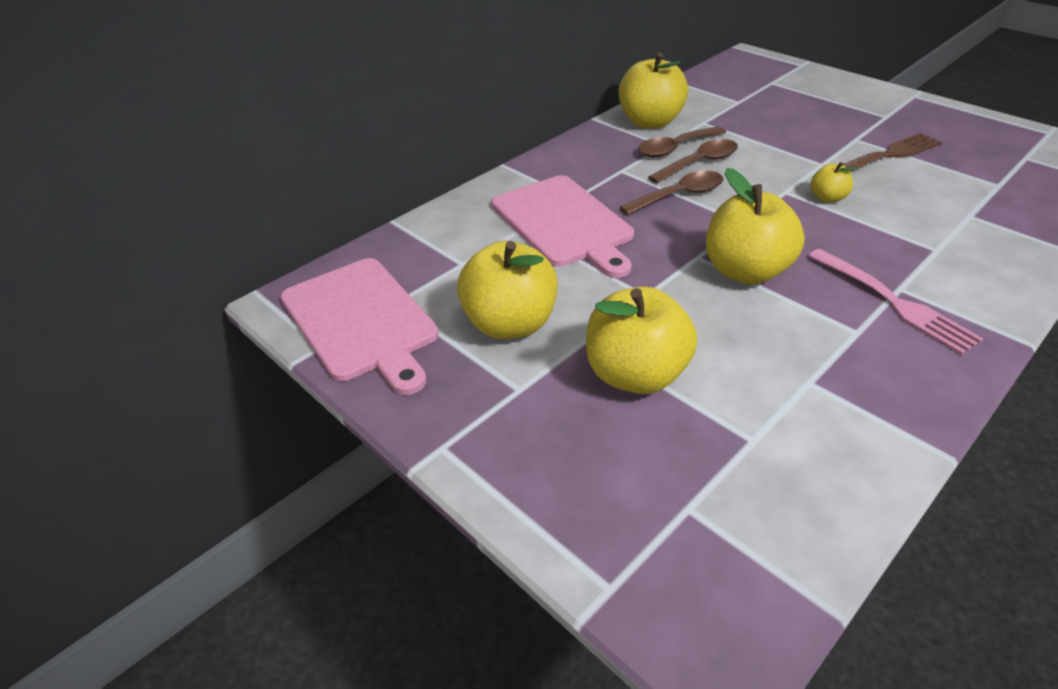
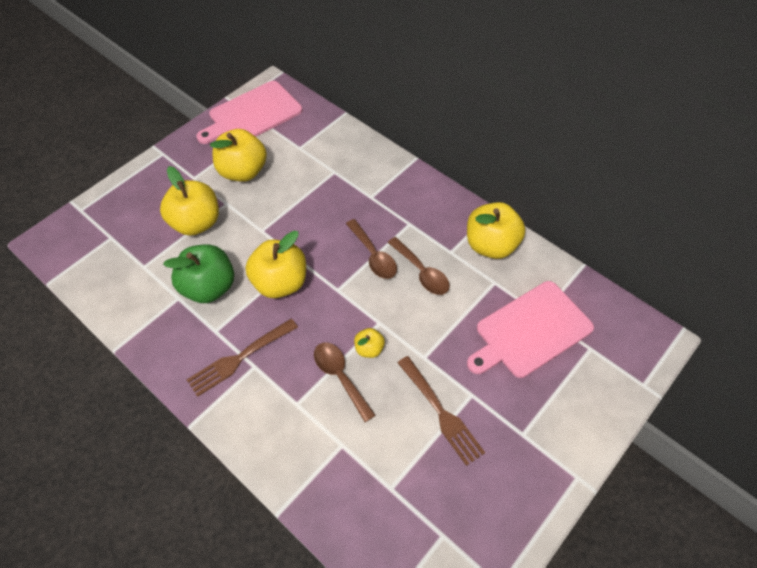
camera: 85 degrees right, 15 degrees up
pink cutting board [491,175,634,278] -> pink cutting board moved to [467,281,594,378]
brown spoon [638,126,726,157] -> brown spoon moved to [314,343,376,422]
pink fork [808,249,983,355] -> brown fork [187,319,298,397]
none -> green apple [163,244,234,303]

